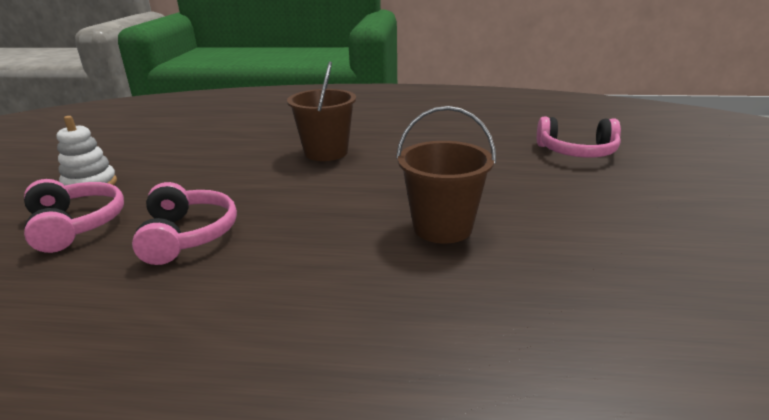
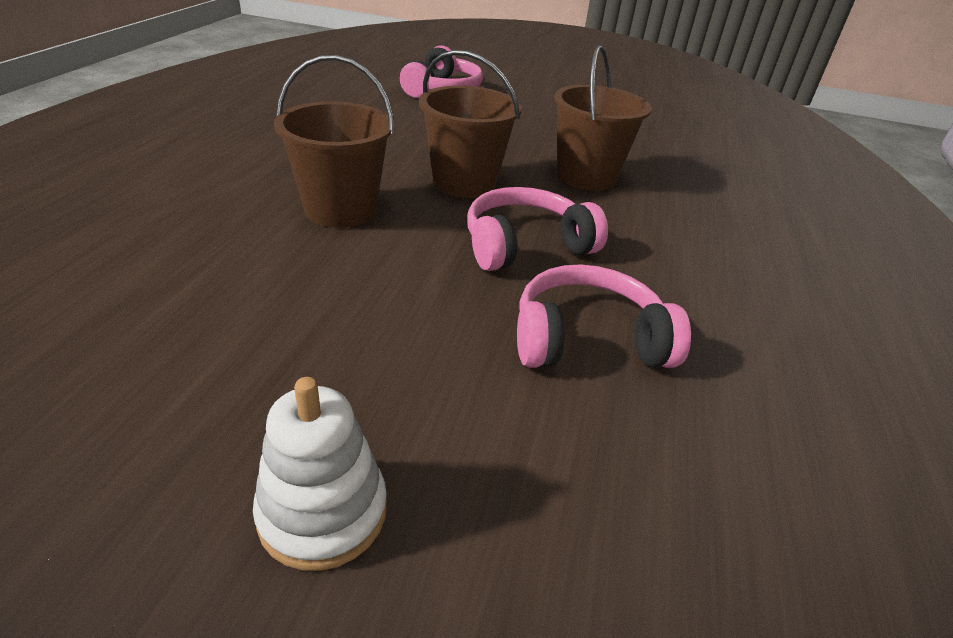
camera: 85 degrees left, 10 degrees up
pink headphones [24,179,124,253] -> pink headphones moved to [467,187,608,271]
none -> brown bucket [419,50,522,198]

